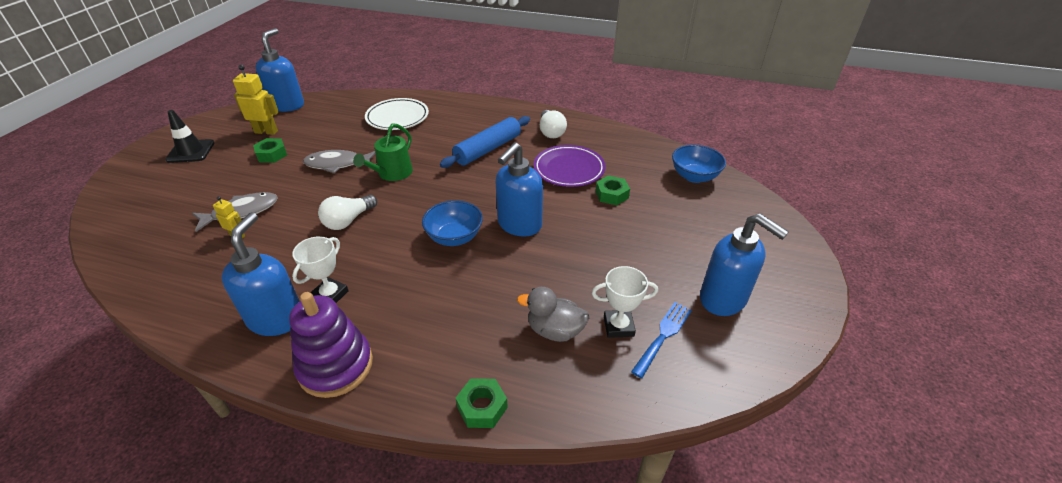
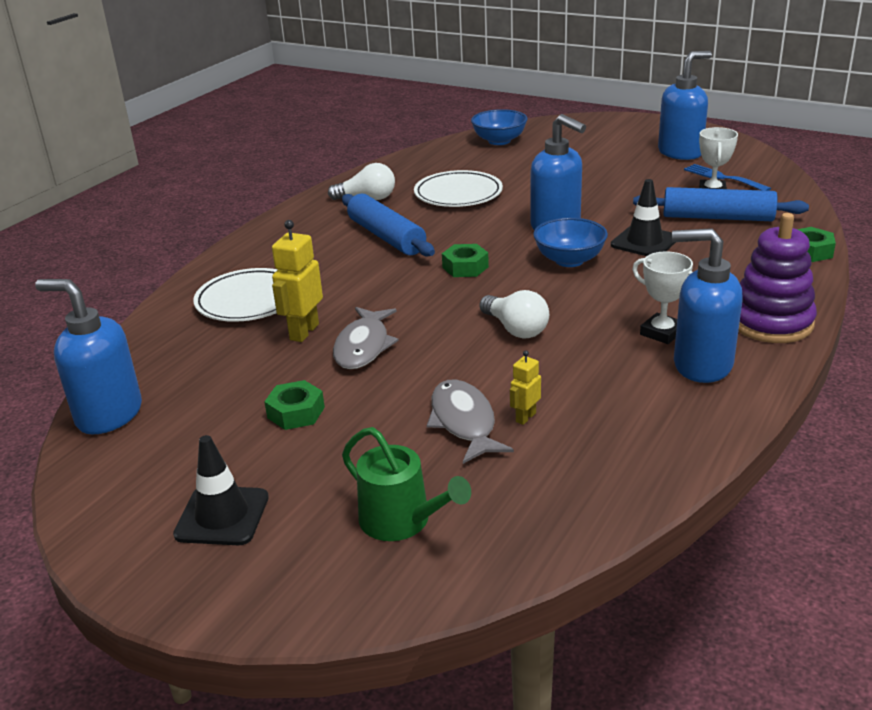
camera: 75 degrees left, 10 degrees down
yellow robot [233,65,279,135] -> yellow robot moved to [272,220,323,342]
green watering can [353,123,413,181] -> green watering can moved to [342,427,471,541]
grey duck [517,287,589,342] -> blue rolling pin [633,187,809,221]
purple plate [534,145,606,187] -> white plate [414,170,503,207]
green nut [595,175,630,205] -> green nut moved to [442,244,489,277]
none -> black traffic cone [611,179,676,256]

